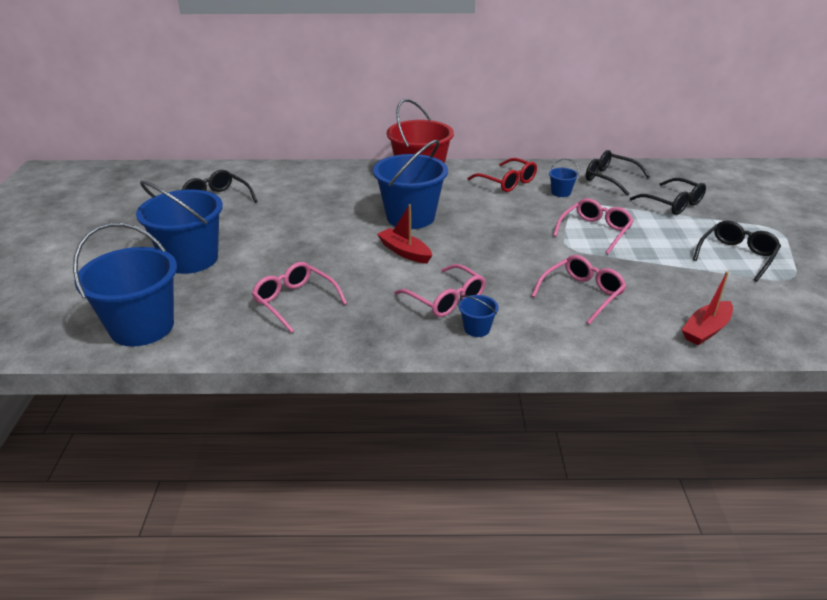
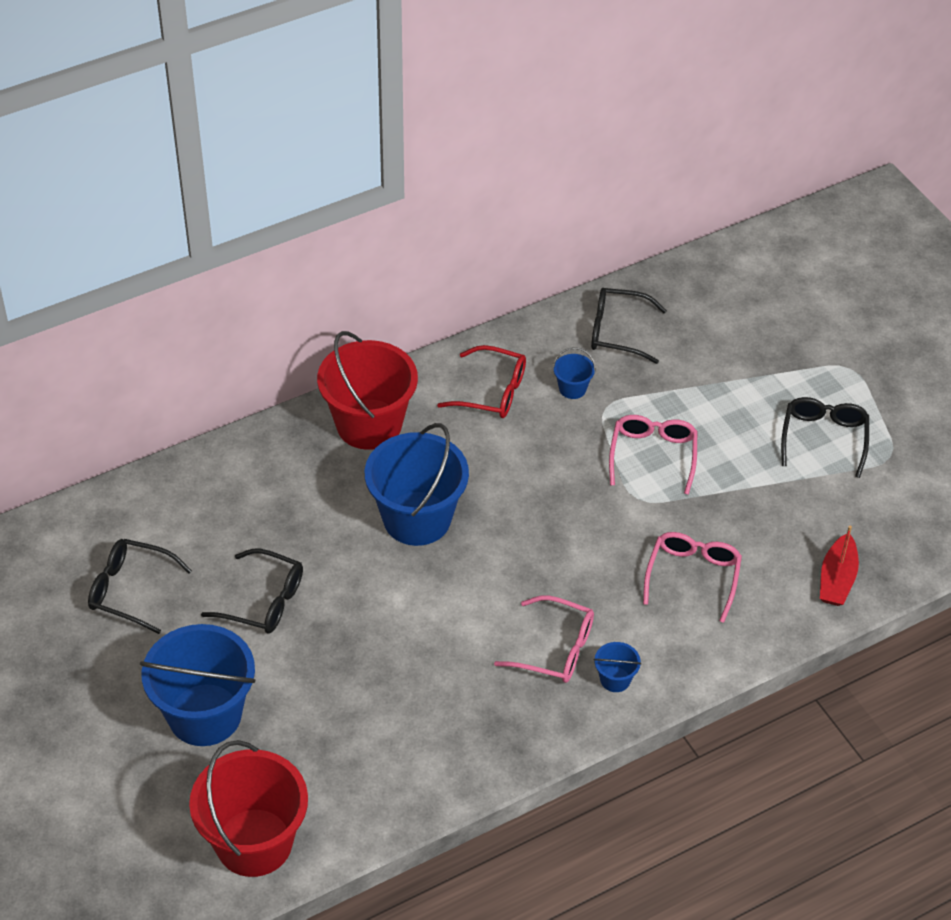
camera: 30 degrees left, 15 degrees up
blue bucket [73,223,177,347] -> red bucket [189,740,308,877]
pink glasses [252,262,347,333] -> none
red boat [377,204,432,264] -> none
black glasses [630,178,706,215] -> black glasses moved to [201,549,303,634]

